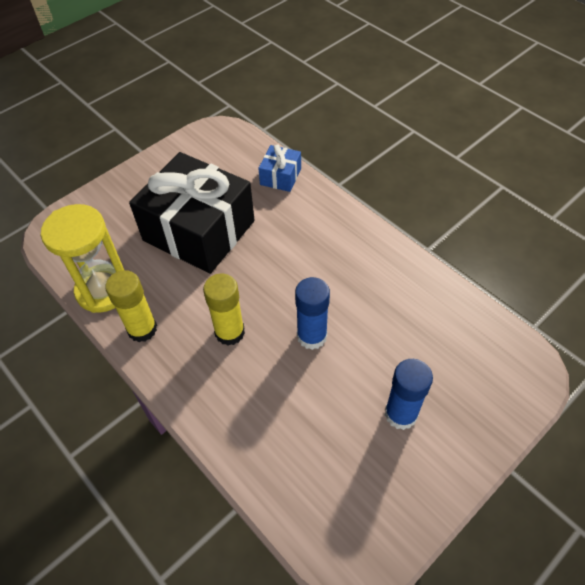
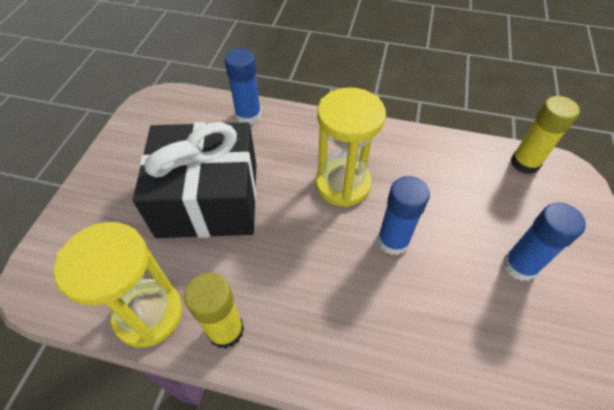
camera: 35 degrees left, 0 degrees up
yellow glue stick [203,273,245,346] -> yellow glue stick moved to [510,96,580,174]
blue gift [258,144,301,192] -> blue glue stick [224,48,261,125]
none -> yellow hourglass [315,87,386,207]

